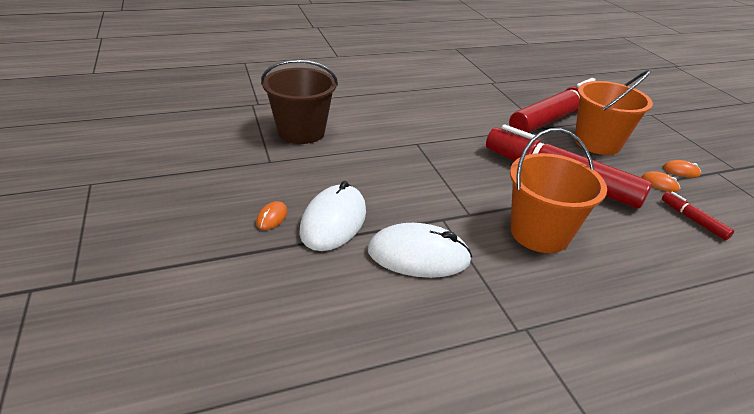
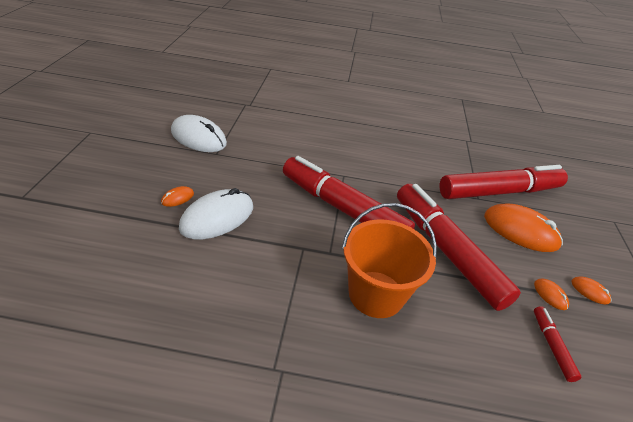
camera: 25 degrees right, 5 degrees up
brown bucket [261,60,338,144] -> none
white mouse [368,223,472,278] -> white mouse moved to [171,115,227,152]
orange bucket [574,70,653,155] -> orange mouse [484,204,563,252]
none -> red marker [283,156,415,229]

